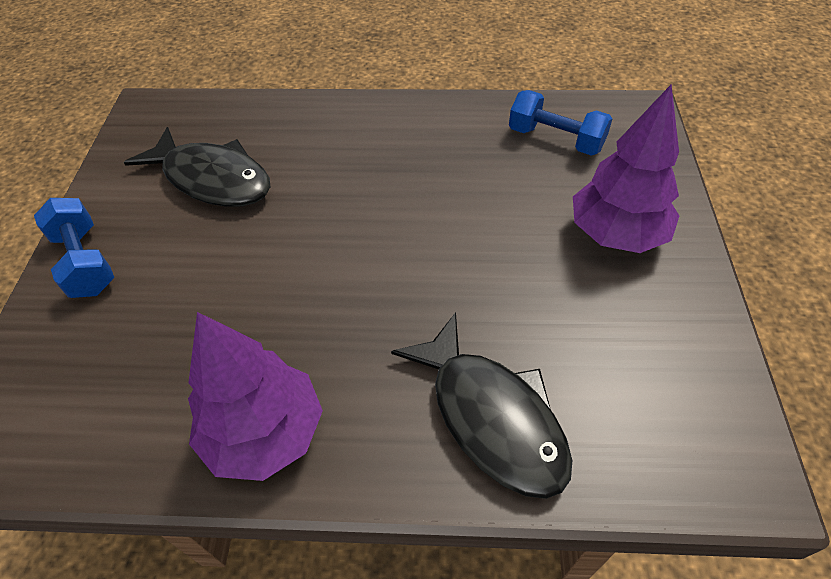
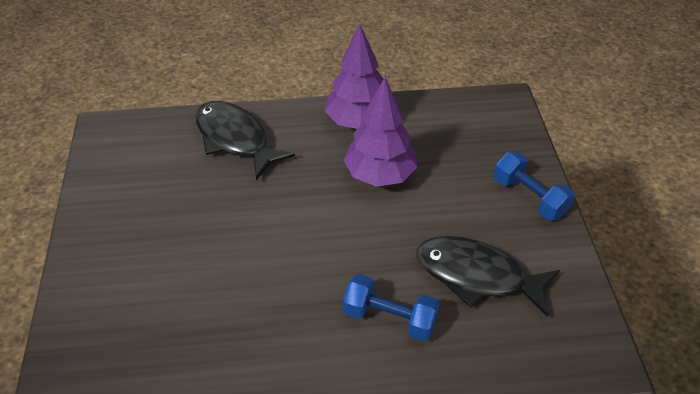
camera: 170 degrees right, 5 degrees down
blue dumbbell [509,90,612,156] -> blue dumbbell moved to [343,274,440,341]
purple tree [573,84,680,253] -> purple tree moved to [344,77,418,187]

